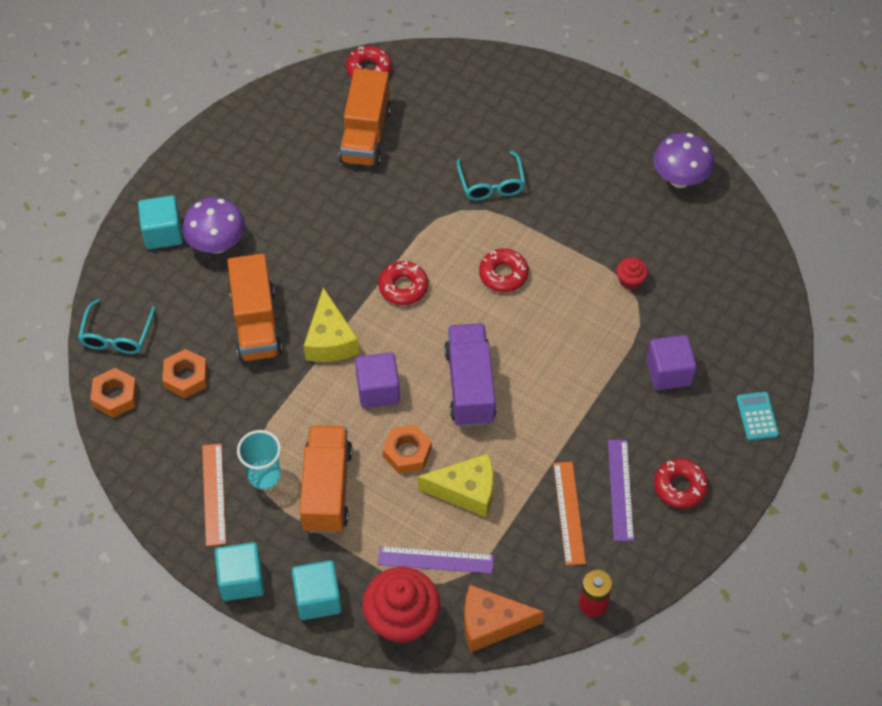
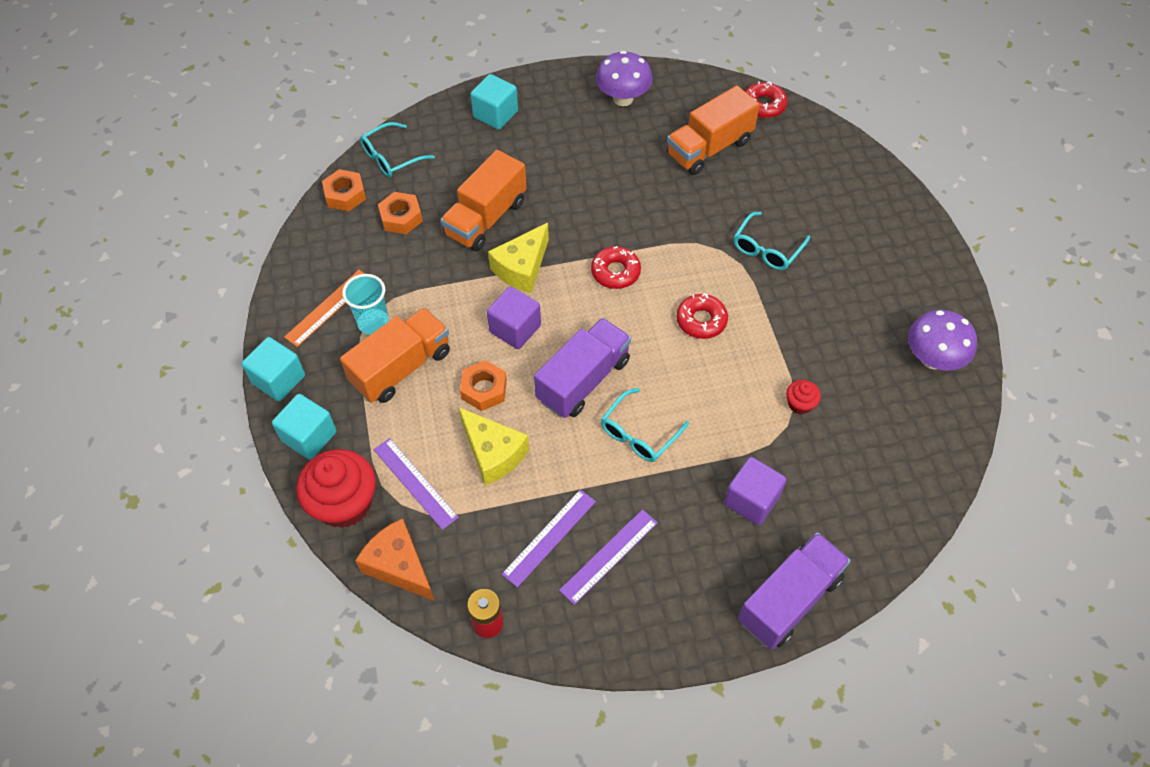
camera: 45 degrees right, 0 degrees up
purple mushroom [182,197,245,254] -> purple mushroom moved to [596,51,653,106]
orange ruler [553,462,586,566] -> purple ruler [502,489,596,588]
red donut [654,458,708,509] -> none
turquoise calculator [736,392,779,440] -> purple truck [738,532,851,650]
none -> turquoise glasses [601,388,689,462]

